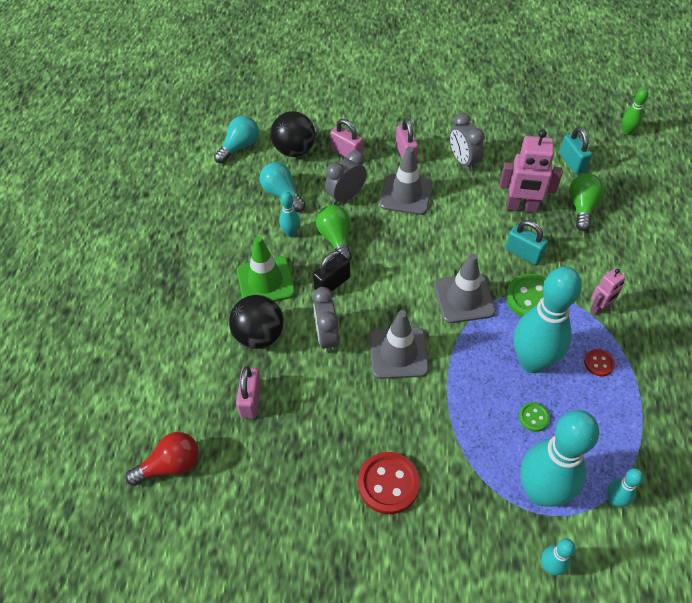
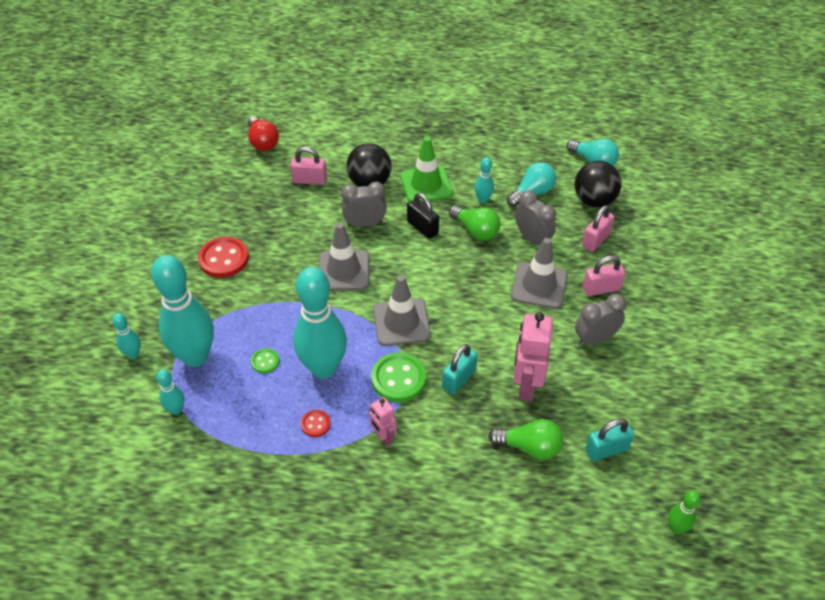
camera: 90 degrees right, 5 degrees down
green light bulb [316,205,352,261] -> green light bulb turned 60 degrees clockwise [449,205,500,240]

